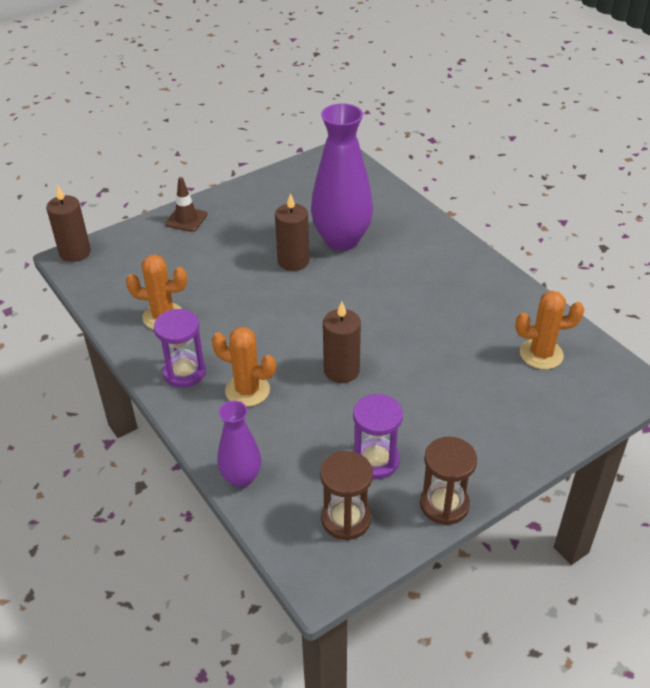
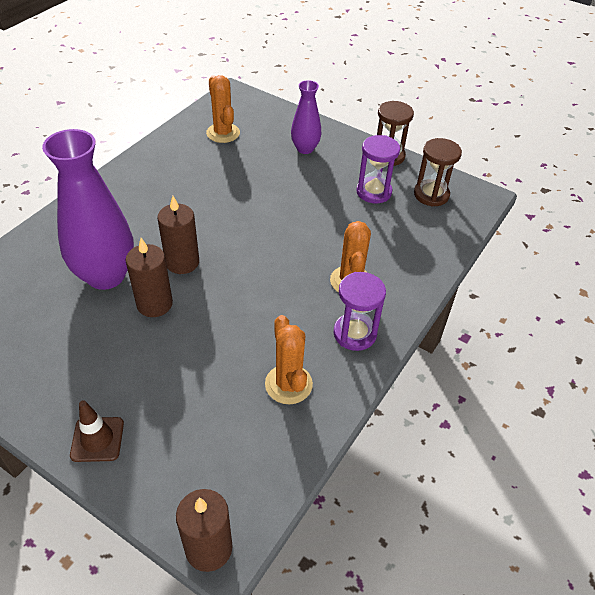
camera: 115 degrees left, 5 degrees up
purple vase [217,401,261,488] -> purple vase moved to [291,80,321,154]
brown candle [323,301,361,383] -> brown candle moved to [157,196,199,274]

